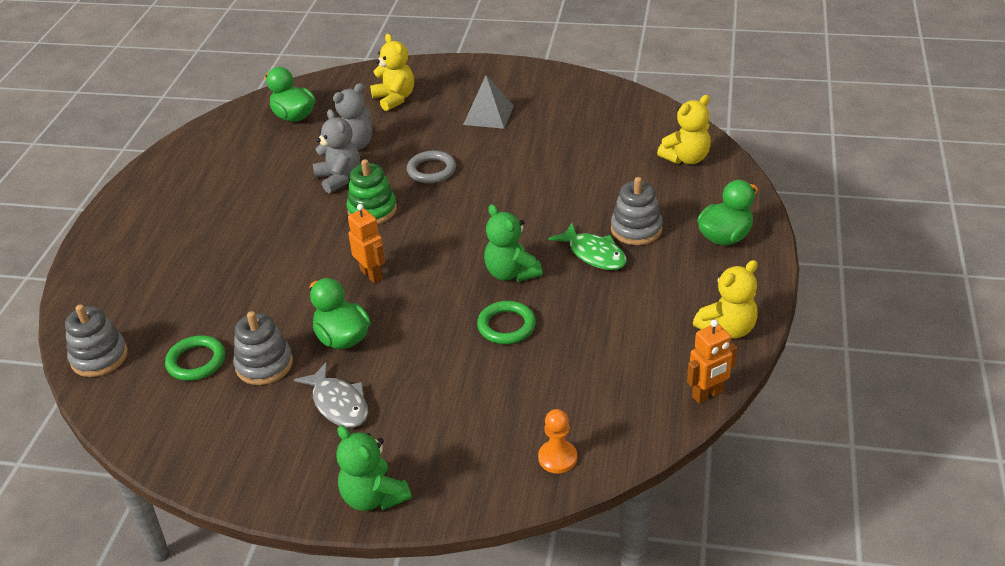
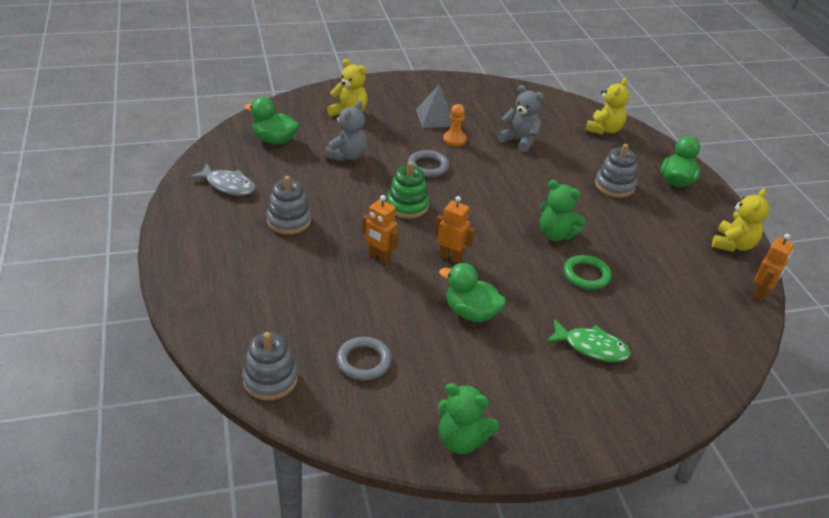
camera: 30 degrees left, 0 degrees up
green ring [165,335,225,381] -> grey ring [337,337,392,380]
grey stacking toy [233,311,293,385] -> grey stacking toy moved to [266,176,311,235]
grey fish [294,362,368,428] -> grey fish moved to [189,164,255,196]
grey teddy bear [313,109,360,193] -> grey teddy bear moved to [497,85,544,152]
green teddy bear [336,425,411,511] -> green teddy bear moved to [438,383,499,454]
orange pawn [538,409,577,473] -> orange pawn moved to [443,104,467,146]
green fish [548,223,627,270] -> green fish moved to [546,319,631,362]
none -> orange robot [362,195,399,264]

